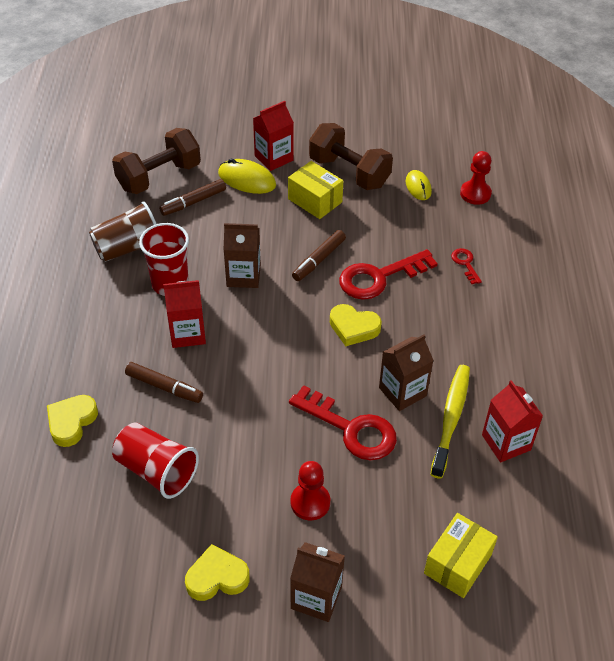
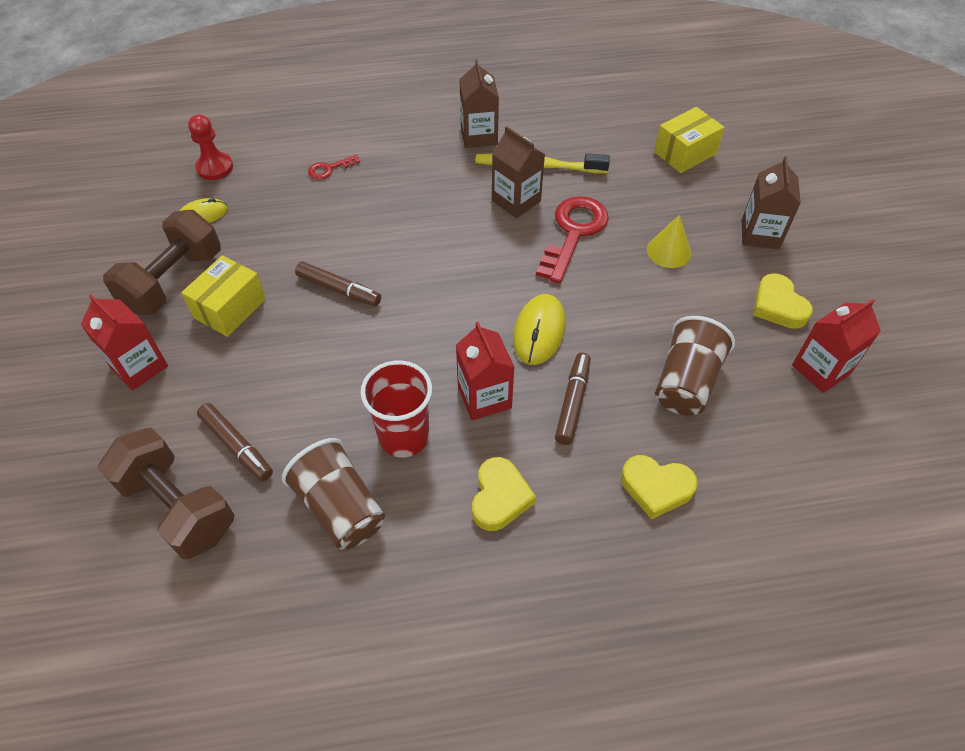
camera: 100 degrees left, 5 degrees up
red cup [112,422,199,499] -> brown cup [655,316,735,416]
yellow mouse [218,159,276,194] -> yellow mouse moved to [513,294,566,365]
brown carton [224,223,261,288] -> brown carton moved to [459,59,499,148]
red pawn [290,461,330,520] -> yellow cone [647,215,691,268]
yellow heart [330,304,382,346] -> yellow heart moved to [472,457,536,531]
red key [339,249,438,300] -> none
yellow box [424,513,498,598] -> yellow box turned 60 degrees counterclockwise [654,107,724,173]
red carton [482,380,543,463] -> red carton moved to [792,299,881,393]

